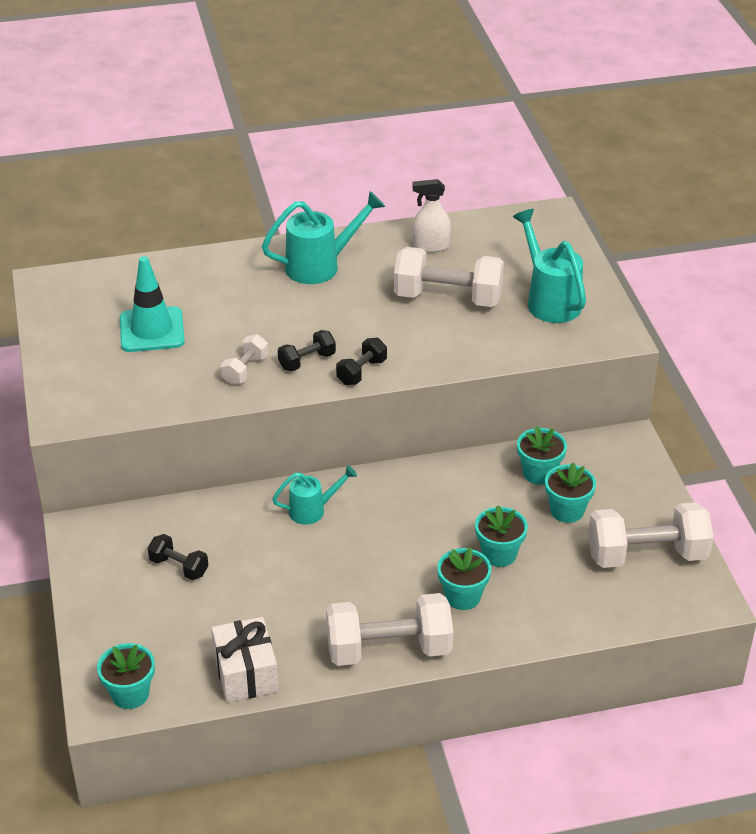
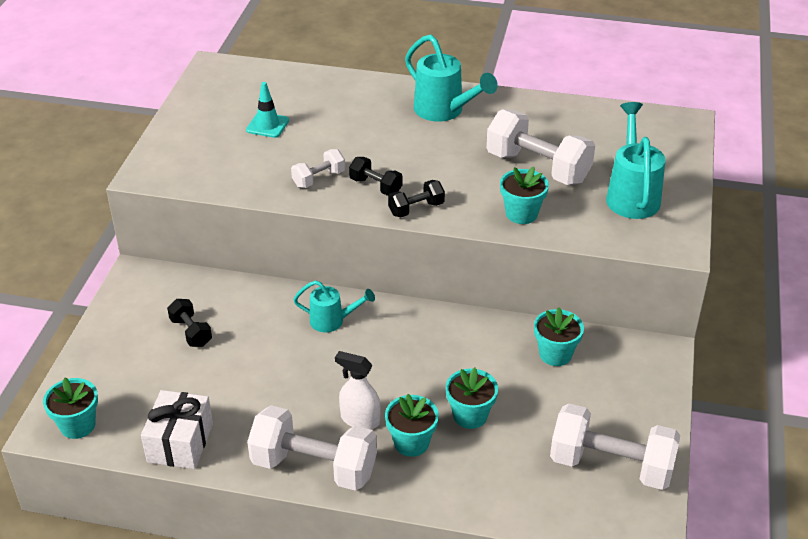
camera: 25 degrees right, 0 degrees up
turquoise traffic cone [120,256,185,352] -> turquoise traffic cone [246,82,289,138], size x0.62
turquoise watering can [262,191,385,284] -> turquoise watering can turned 45 degrees clockwise [405,34,498,122]
black dumbbell [278,330,336,371] -> black dumbbell turned 45 degrees clockwise [349,157,403,196]
white spray bottle [412,179,451,253] -> white spray bottle moved to [335,351,381,430]
turquoise flower pot [545,462,596,523] -> turquoise flower pot moved to [500,167,549,224]

